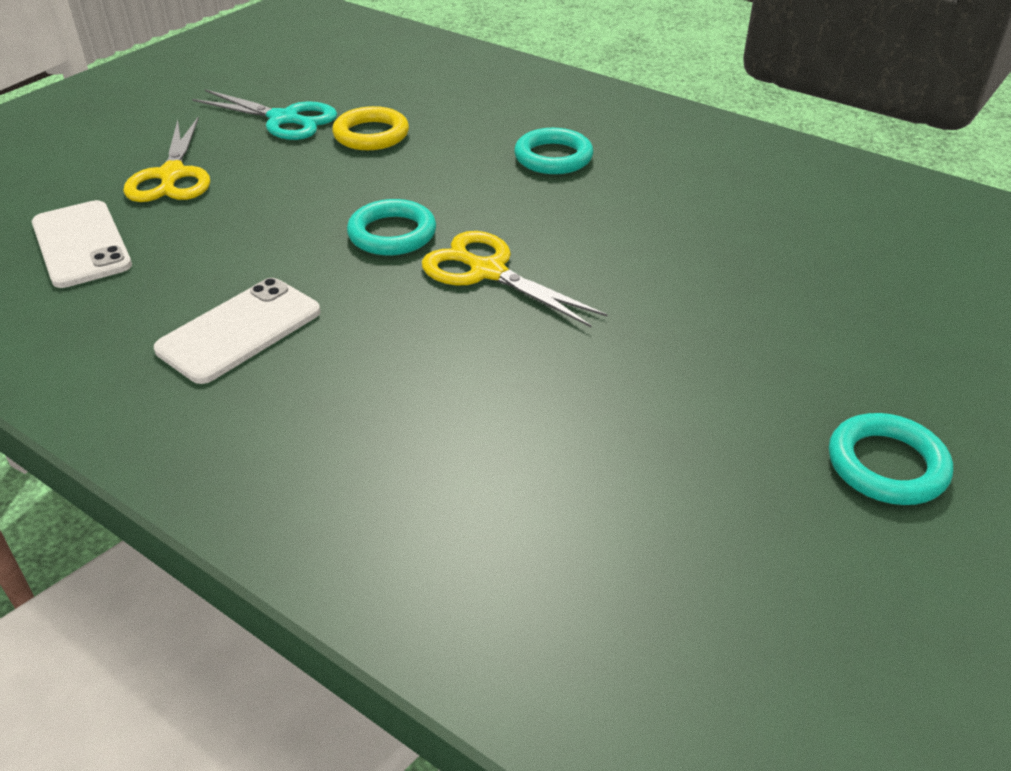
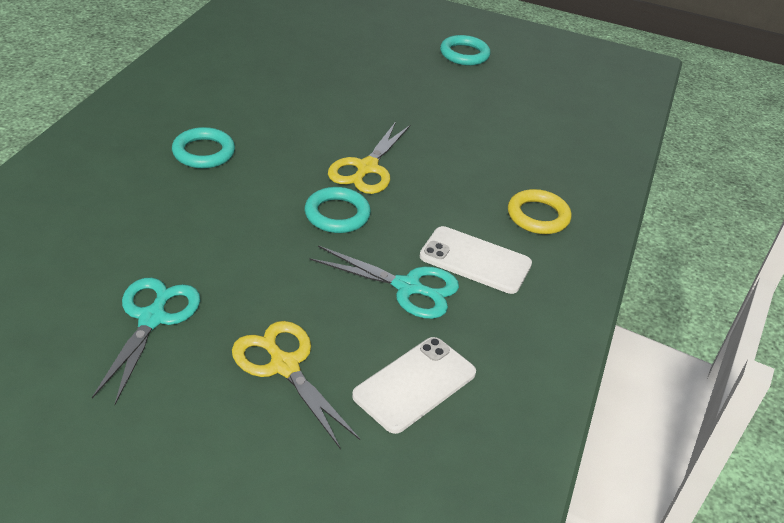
camera: 110 degrees left, 0 degrees up
yellow scissors [123,116,210,202] -> yellow scissors turned 105 degrees counterclockwise [232,321,360,449]
yellow ring [332,106,409,150] -> yellow ring moved to [508,189,572,234]
none -> turquoise scissors [310,245,459,319]

